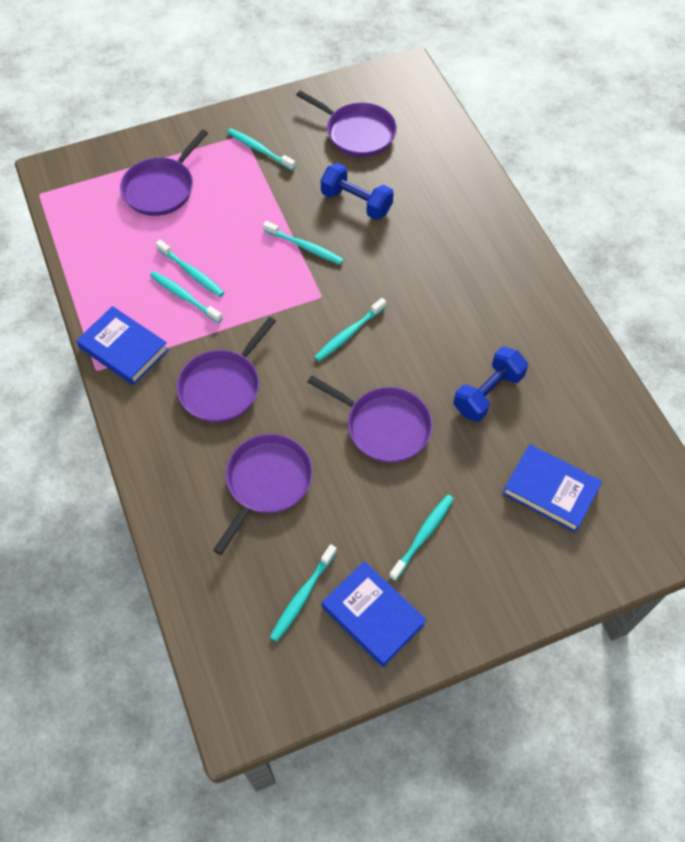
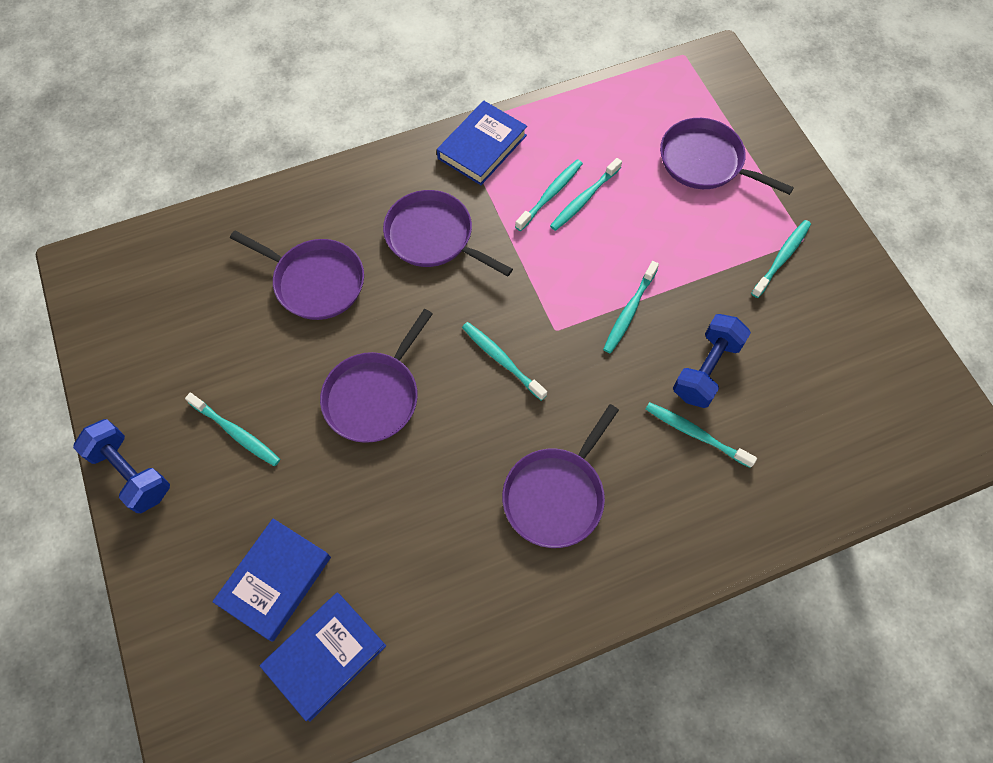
camera: 90 degrees right, 5 degrees up
turquoise toothbrush [270,544,337,642] -> turquoise toothbrush moved to [646,402,757,468]
purple pan [296,90,397,157] -> purple pan moved to [502,404,619,548]
blue book [322,561,426,667] -> blue book moved to [260,592,386,722]
blue dumbbell [454,347,528,422] -> blue dumbbell moved to [73,419,170,513]

